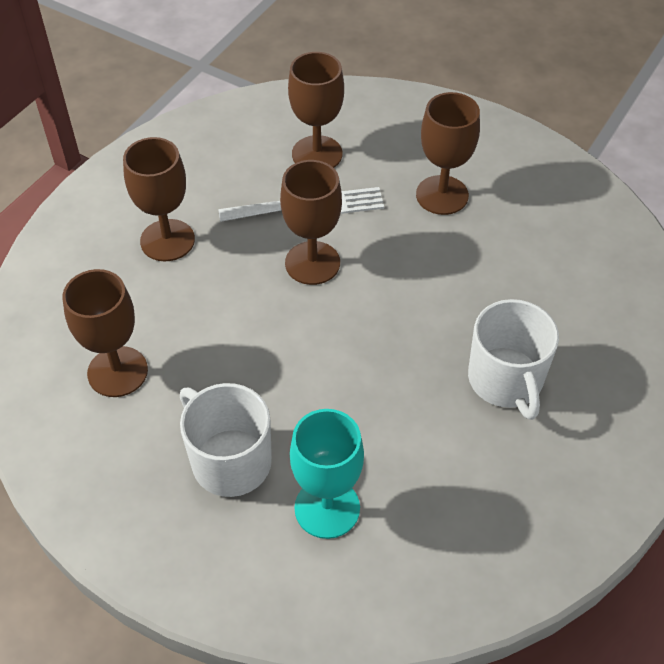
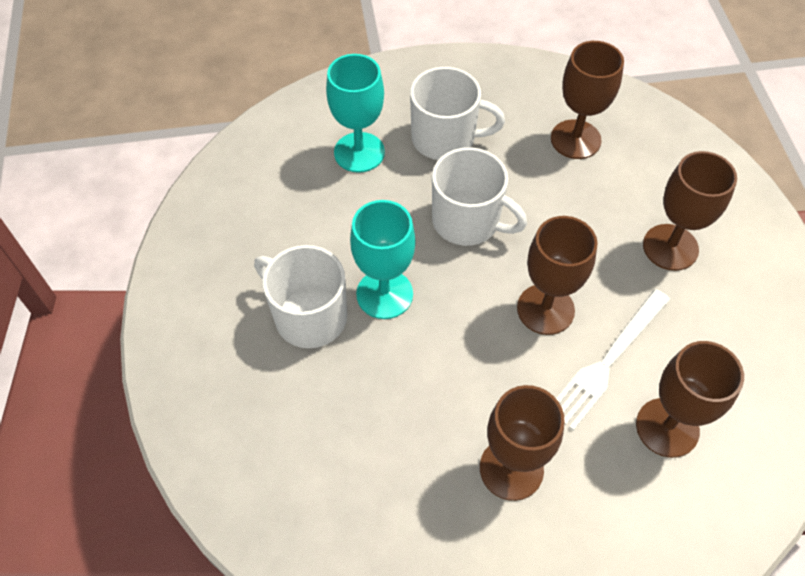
camera: 140 degrees right, 5 degrees up
none -> turquoise goblet [350,200,415,319]
none -> white mug [432,147,527,246]

